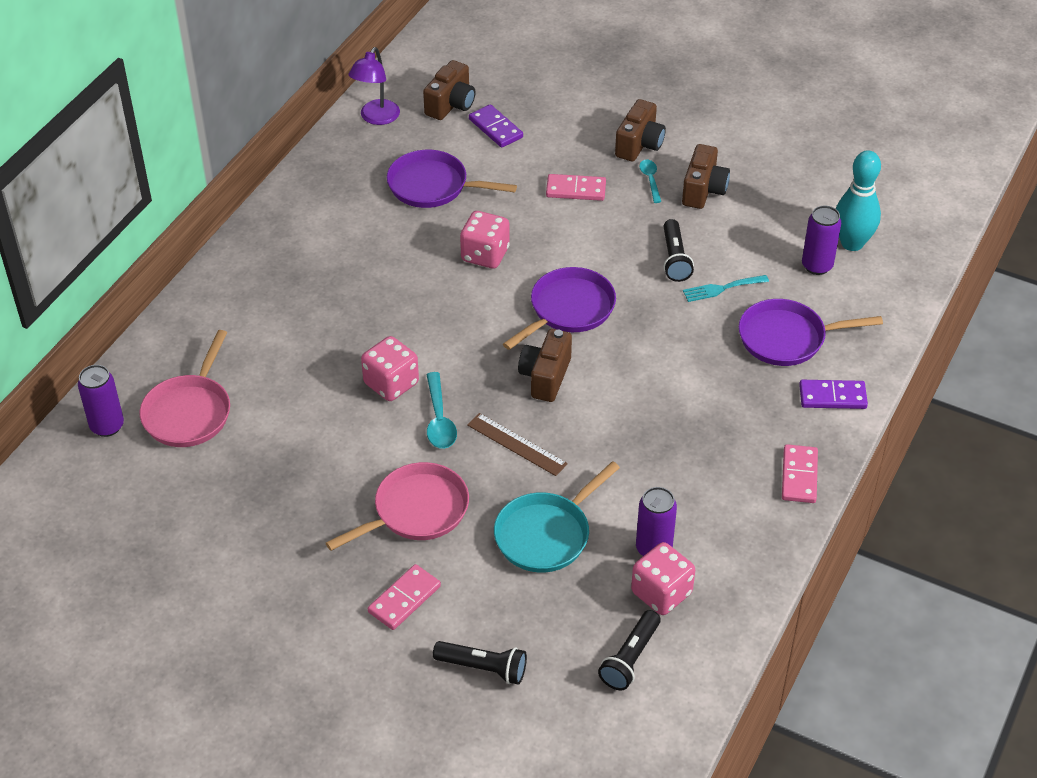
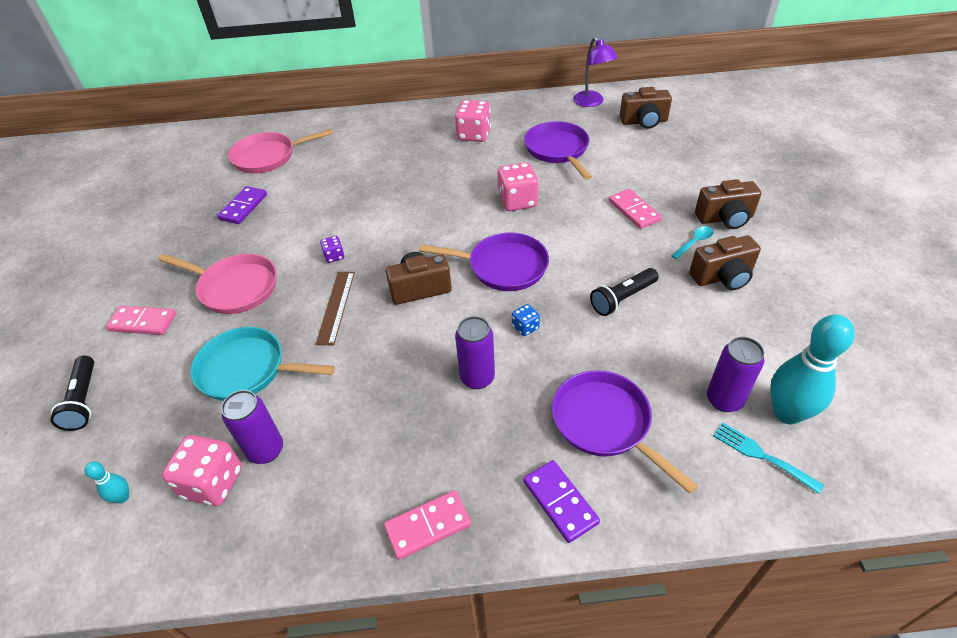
camera: 60 degrees right, 0 degrees up
purple can [78,365,124,437] -> purple can moved to [455,316,495,389]
purple lamp [348,47,400,125] -> purple lamp turned 105 degrees counterclockwise [573,37,618,107]
pink dice [361,336,419,401] -> pink dice moved to [455,100,491,142]
turquoise spoon [426,372,457,449] -> purple dice [320,236,345,263]
purple domino [469,104,523,148] -> purple domino moved to [217,186,267,224]
black flashlight [598,610,661,690] -> turquoise bowling pin [85,461,129,503]
turquoise fork [683,275,769,302] -> turquoise fork moved to [713,422,824,494]
none -> blue dice [512,304,540,336]

